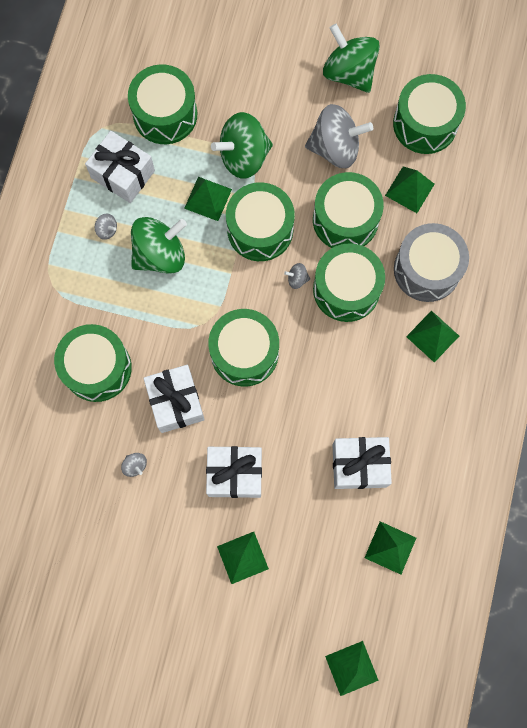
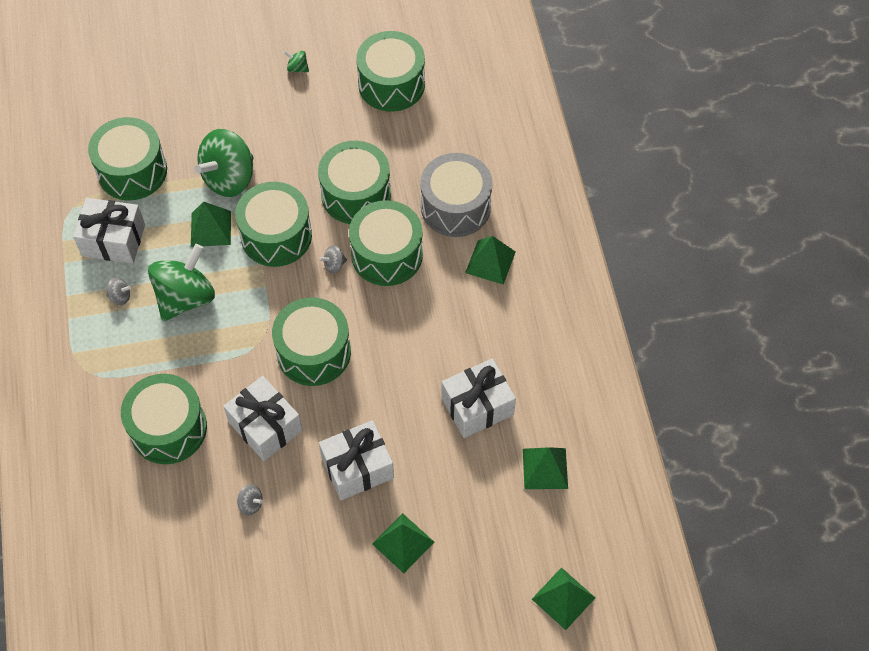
camera: 25 degrees left, 15 degrees down
grey spinning top [305,104,373,168] -> none
green spinning top [323,24,380,93] -> green spinning top [284,50,309,72], size x0.40
green pyramid [385,167,435,213] -> none

